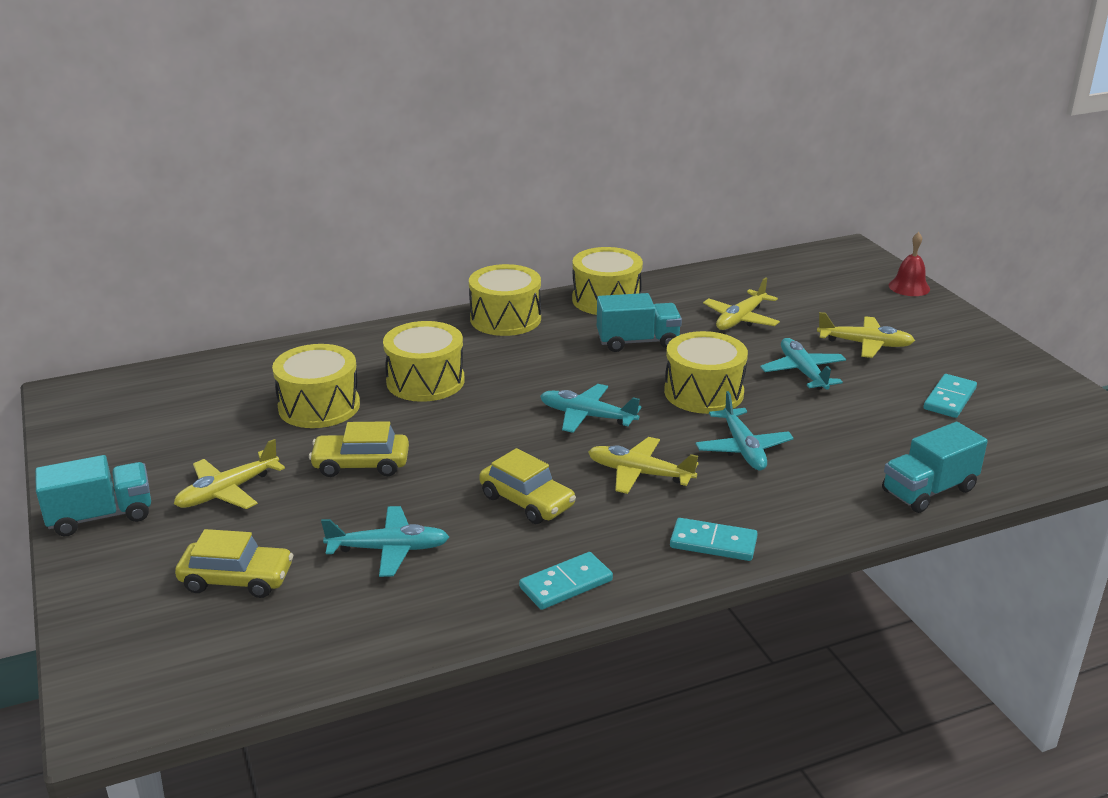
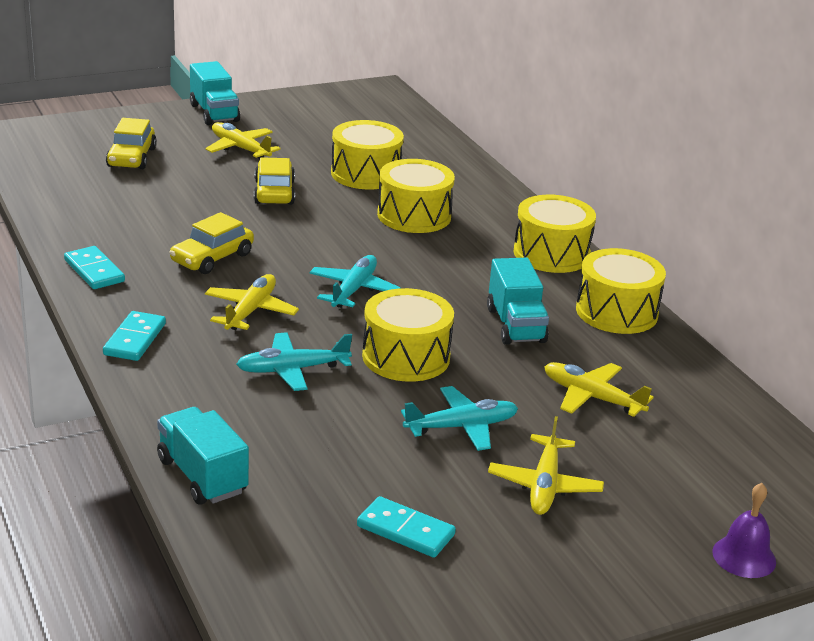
camera: 85 degrees right, 0 degrees up
turquoise plane [321,506,449,577] -> none
red bell [889,232,930,296] -> purple bell [712,483,776,578]

